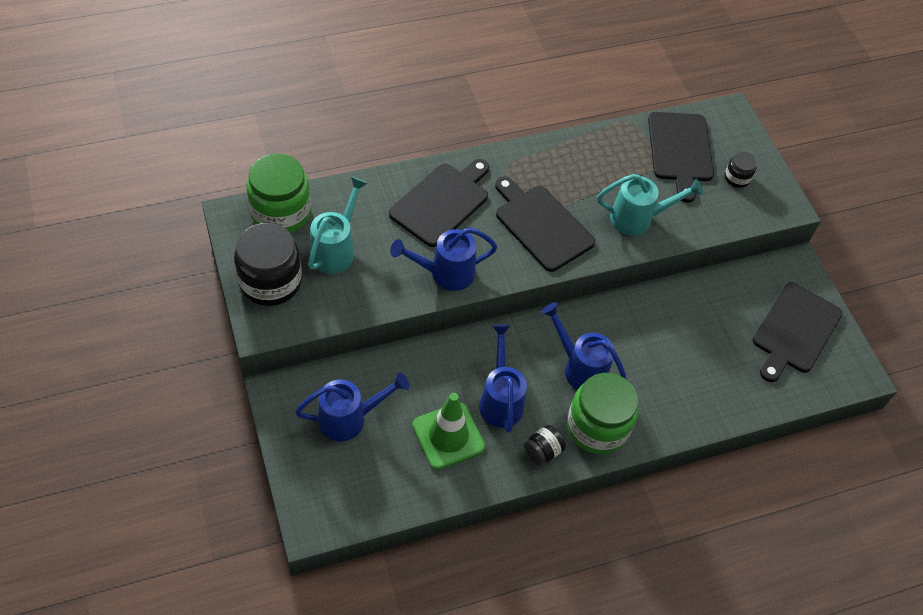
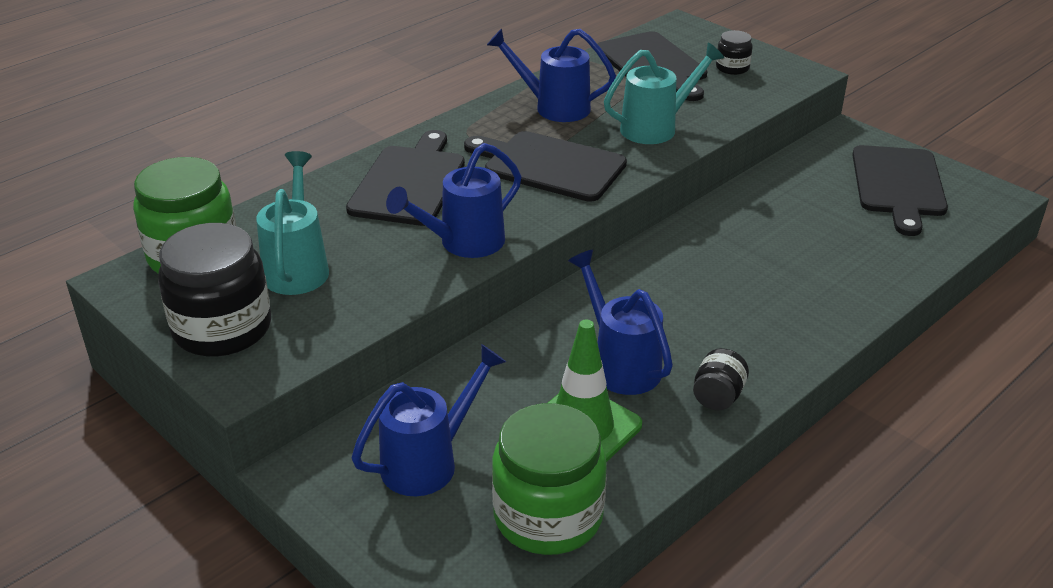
camera: 20 degrees left, 20 degrees down
blue watering can [541,302,627,390] -> blue watering can moved to [487,28,616,122]
green jar [567,373,639,454] -> green jar moved to [492,403,607,555]

